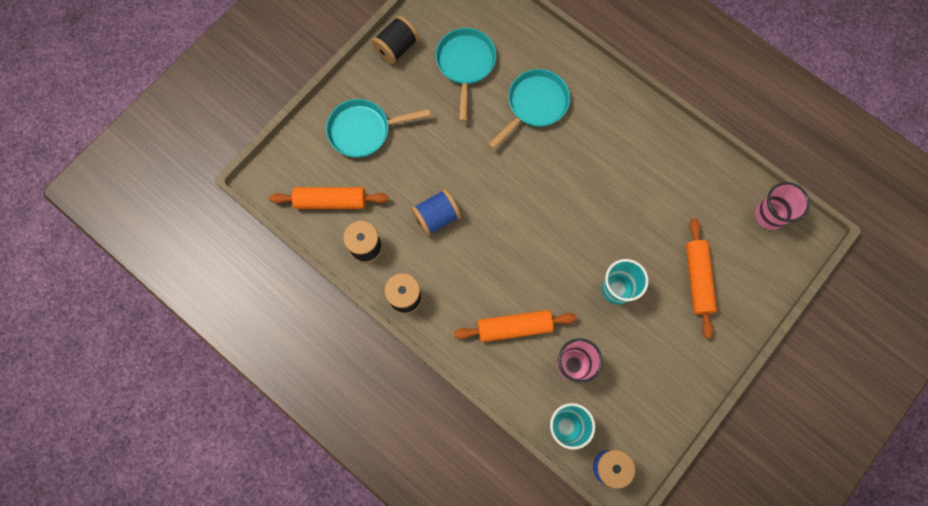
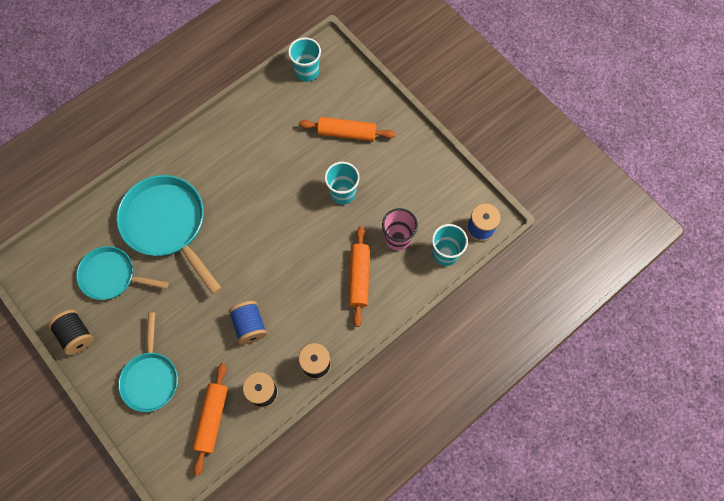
camera: 80 degrees left, 5 degrees down
turquoise pan [488,69,570,149] -> turquoise pan [116,175,222,295], size x1.57
pink cup [755,182,810,230] -> turquoise cup [288,37,321,82]

